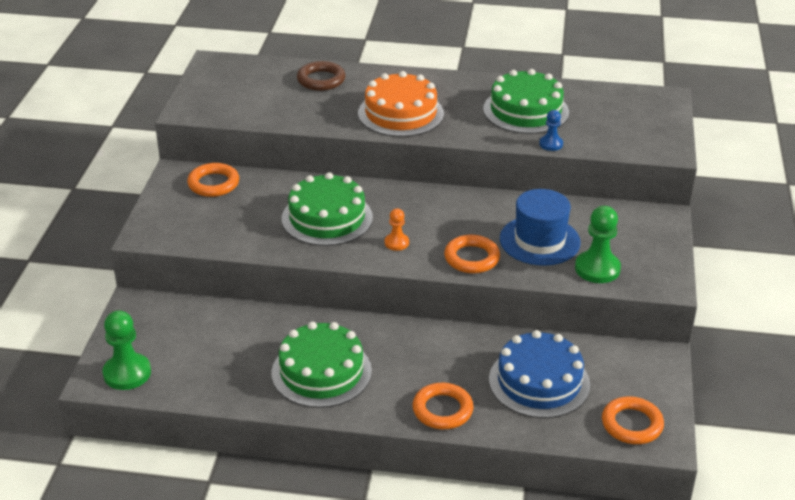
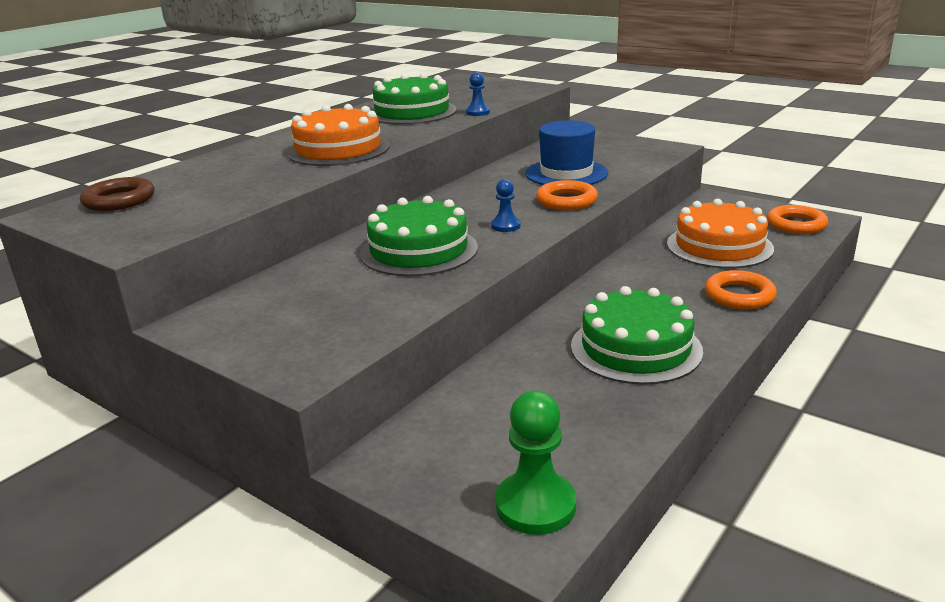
camera: 60 degrees left, 10 degrees down
orange ring [187,163,239,197] -> none
brown ring [297,61,345,91] -> brown ring moved to [80,177,154,211]
orange pawn [385,208,409,251] -> blue pawn [491,179,521,232]
blue cake [489,330,590,418] -> orange cake [667,198,774,268]
green pawn [575,206,621,283] -> none

